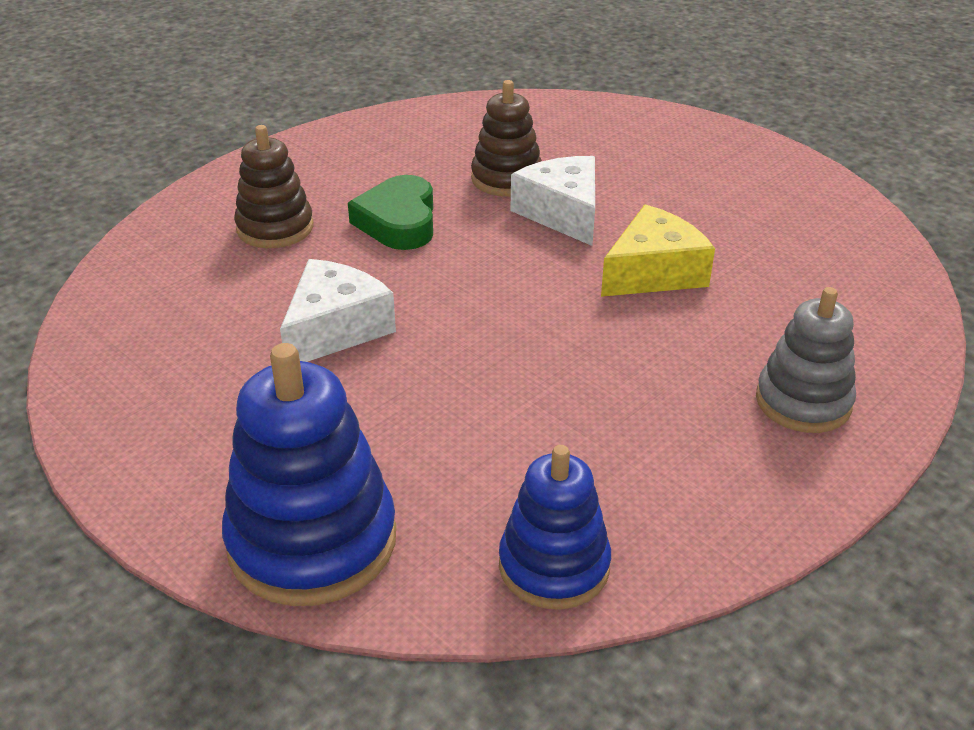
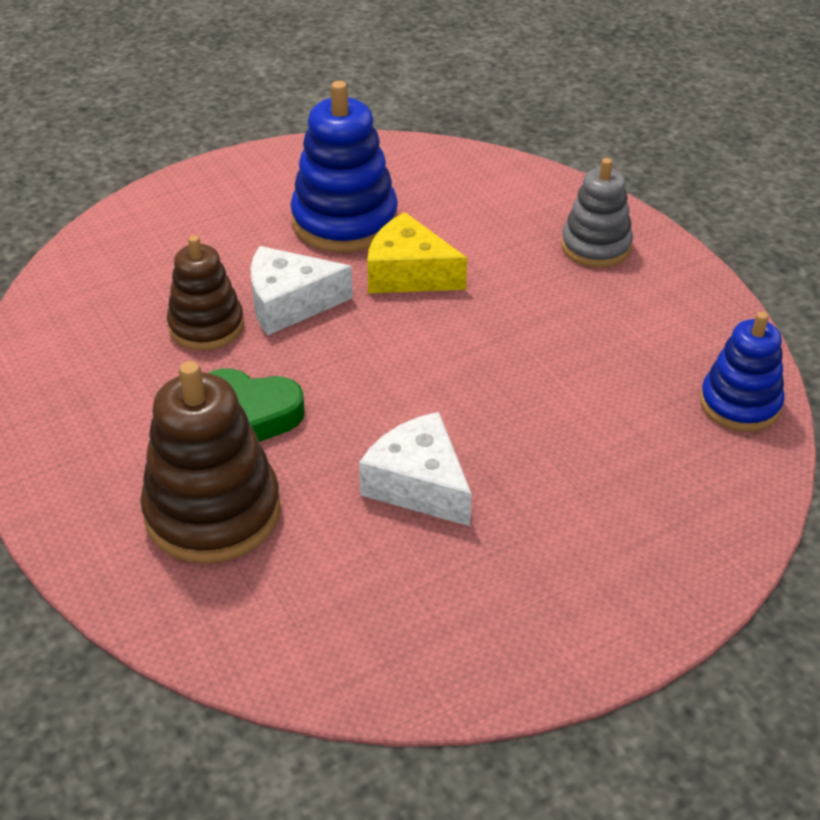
camera: 75 degrees left, 5 degrees up
blue stacking toy [222,343,396,606] -> blue stacking toy moved to [290,81,398,252]
brown stacking toy [234,125,314,248] -> brown stacking toy [140,361,281,564], size x1.55
yellow cheese [601,204,715,297] -> yellow cheese turned 45 degrees counterclockwise [367,212,467,293]

